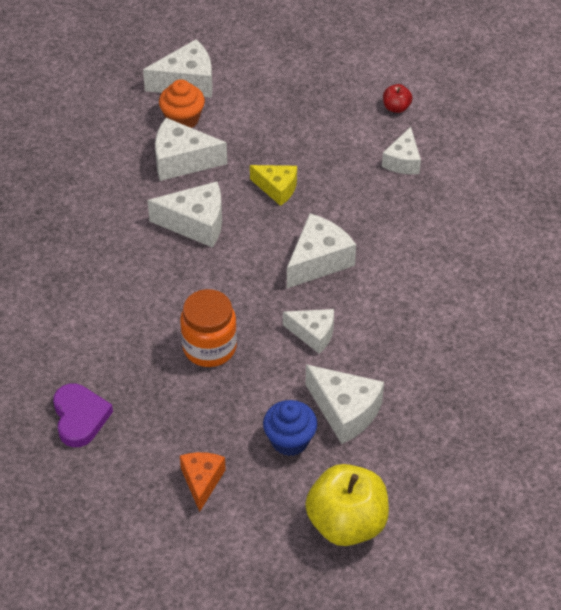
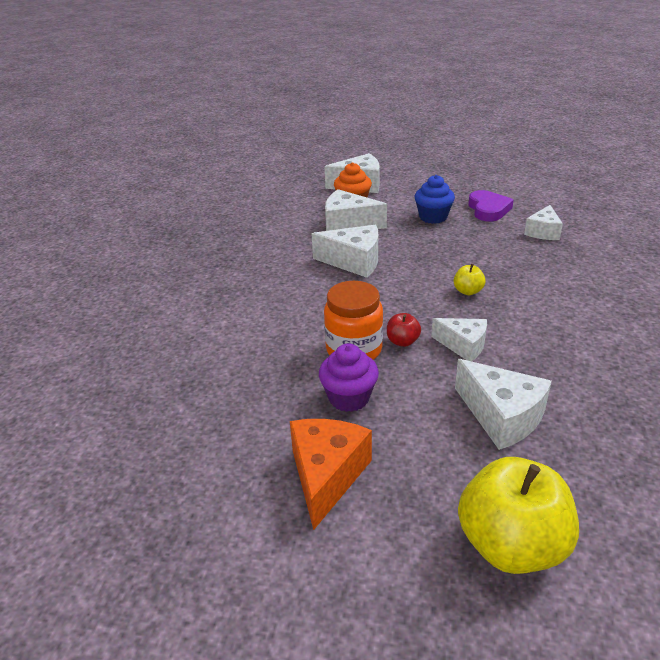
camera: 10 degrees right, 15 degrees down
purple heart [53,384,113,447] -> purple heart moved to [468,190,514,222]
orange cheese [180,452,226,512] -> orange cheese [290,419,372,530], size x1.51
yellow cheese [250,165,297,206] -> none
blue cupcake [263,400,317,456] -> blue cupcake moved to [415,175,455,224]
white cheese [287,214,356,288] -> yellow apple [453,264,486,295]
red apple [383,84,412,113] -> red apple moved to [387,313,421,347]
none -> purple cupcake [319,343,379,412]

